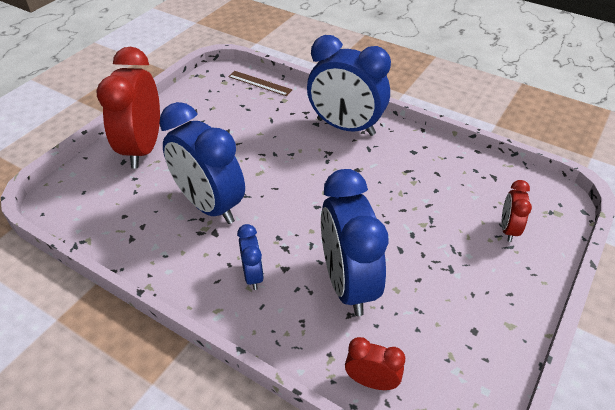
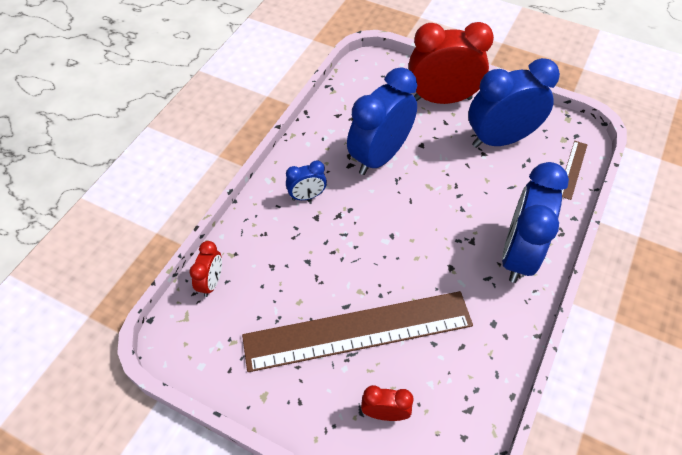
camera: 85 degrees right, 10 degrees up
blue clock [321,169,388,316] -> blue clock moved to [468,58,560,148]
none -> brown ruler [242,291,473,372]

